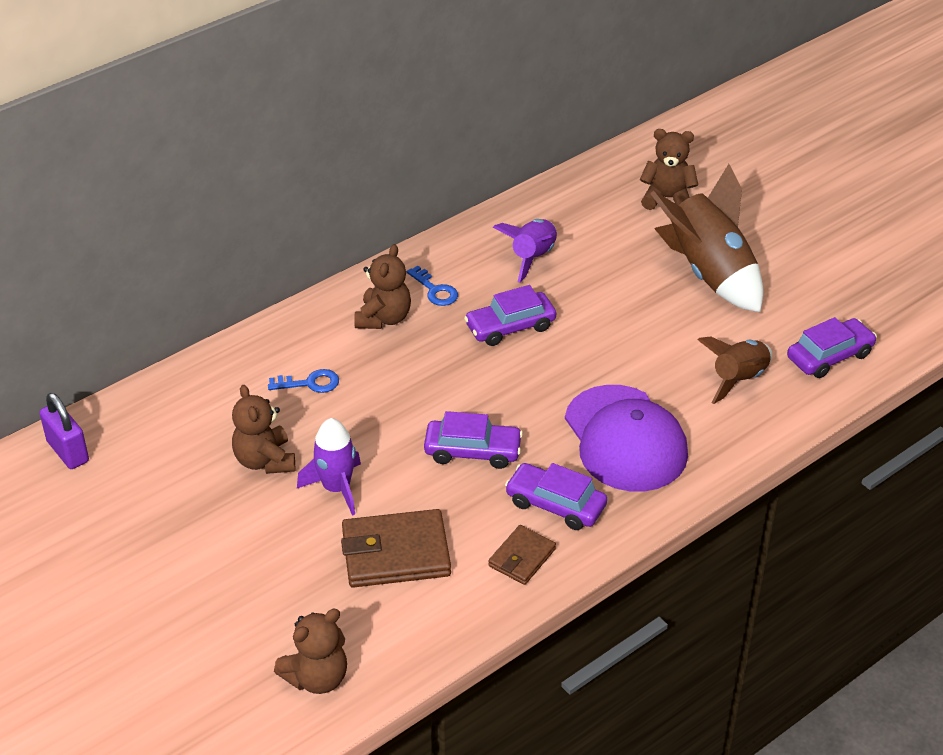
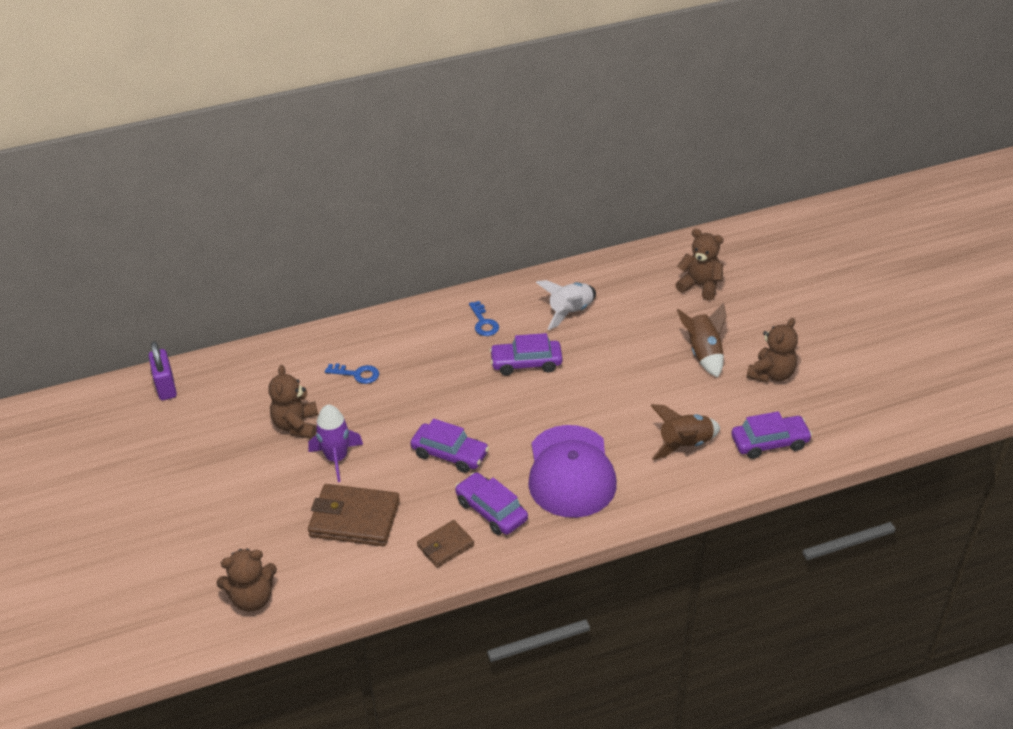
camera: 20 degrees right, 0 degrees up
brown teddy bear [354,244,411,329] -> brown teddy bear moved to [746,318,798,383]
purple rocket [493,219,557,283] -> white rocket [536,280,596,330]
brown rocket [650,164,763,312] -> brown rocket [677,302,727,378], size x0.60

